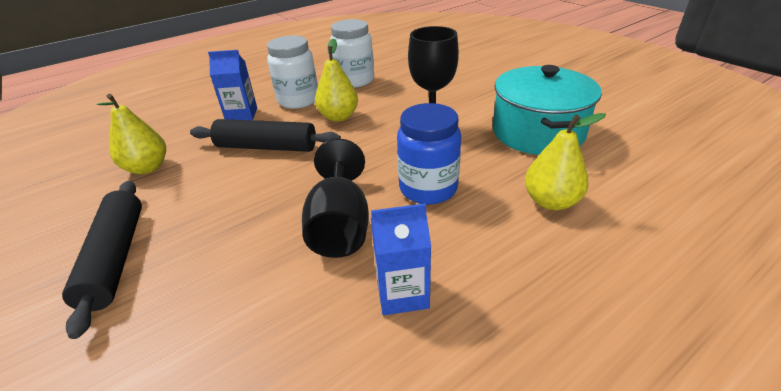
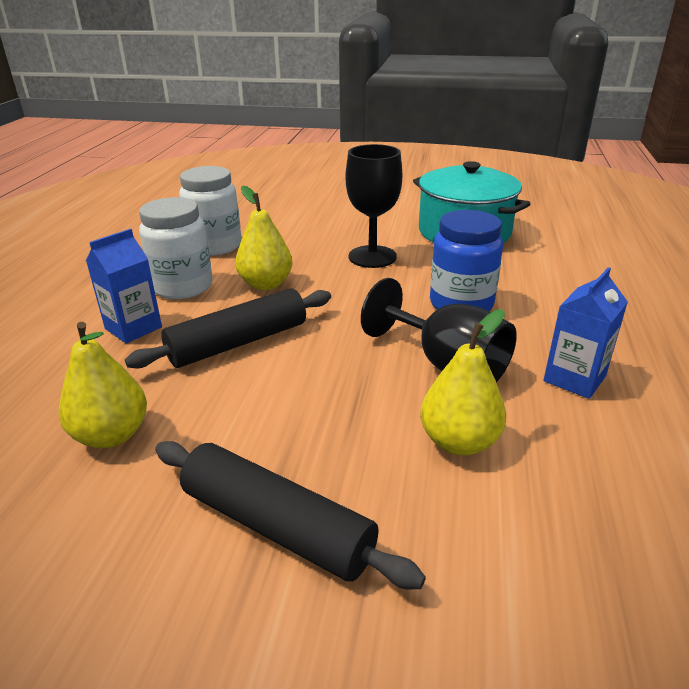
camera: 45 degrees left, 5 degrees down
yellow pear [525,113,606,210] -> yellow pear moved to [420,309,506,456]

